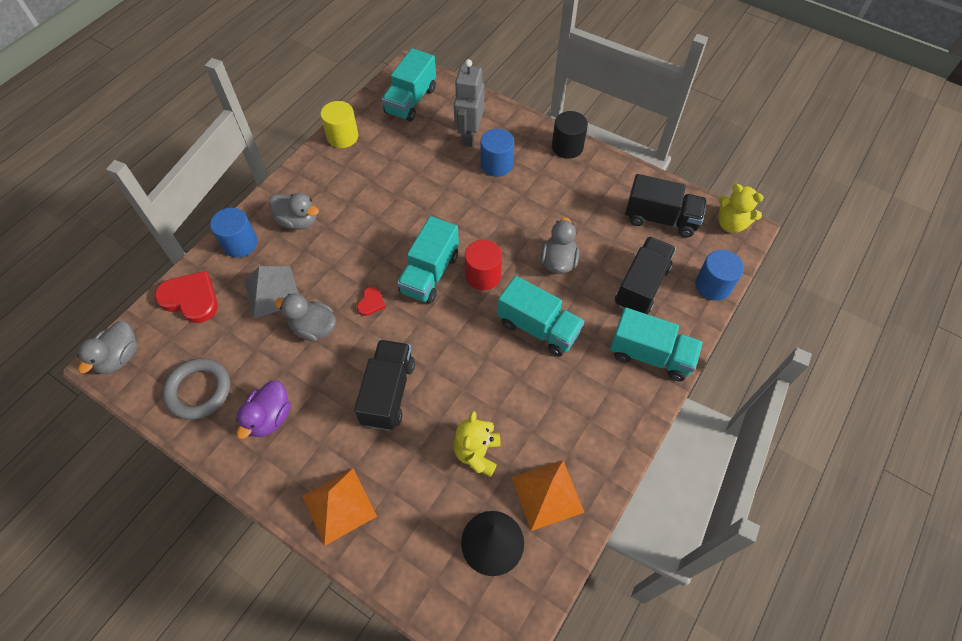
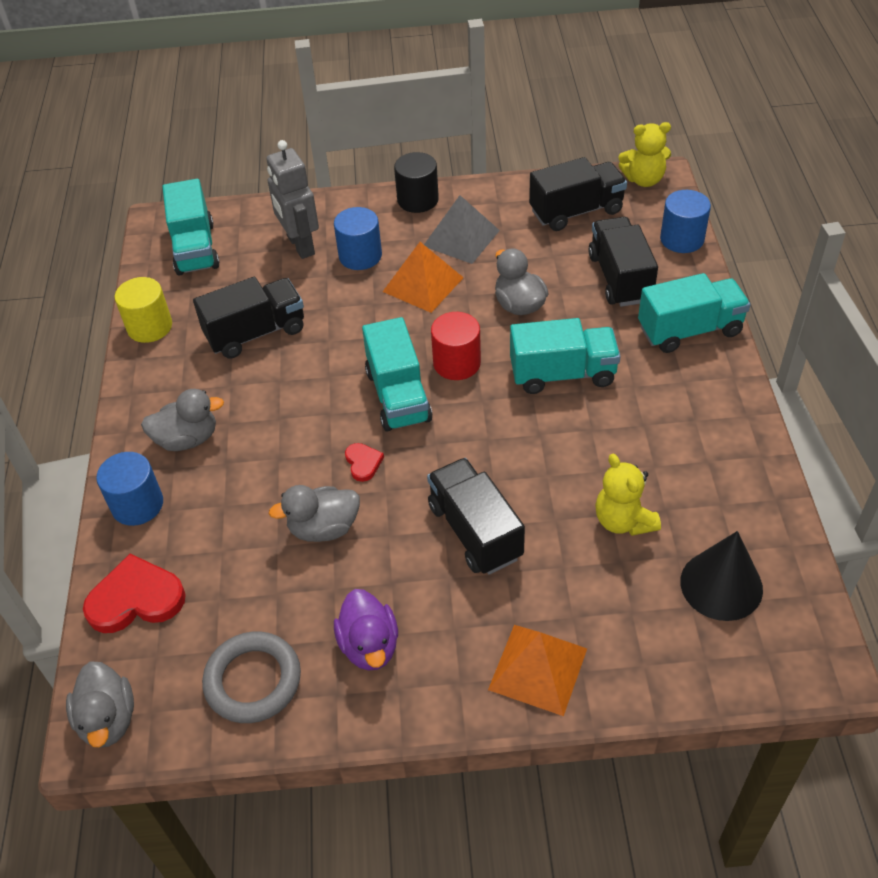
camera: 35 degrees left, 10 degrees down
grey pyramid [244,266,299,319] -> grey pyramid moved to [424,195,500,264]
orange pyramid [512,460,584,531] -> orange pyramid moved to [383,242,464,313]
none -> black truck [193,277,304,359]

